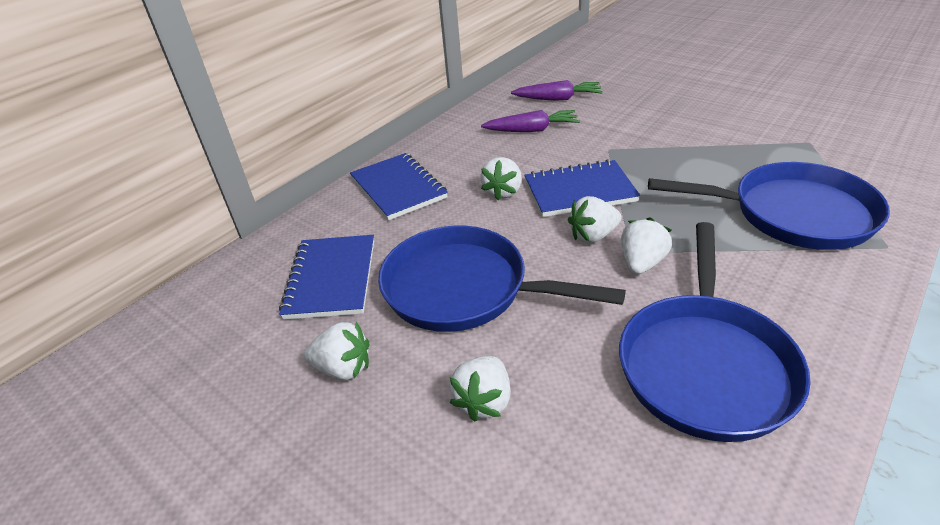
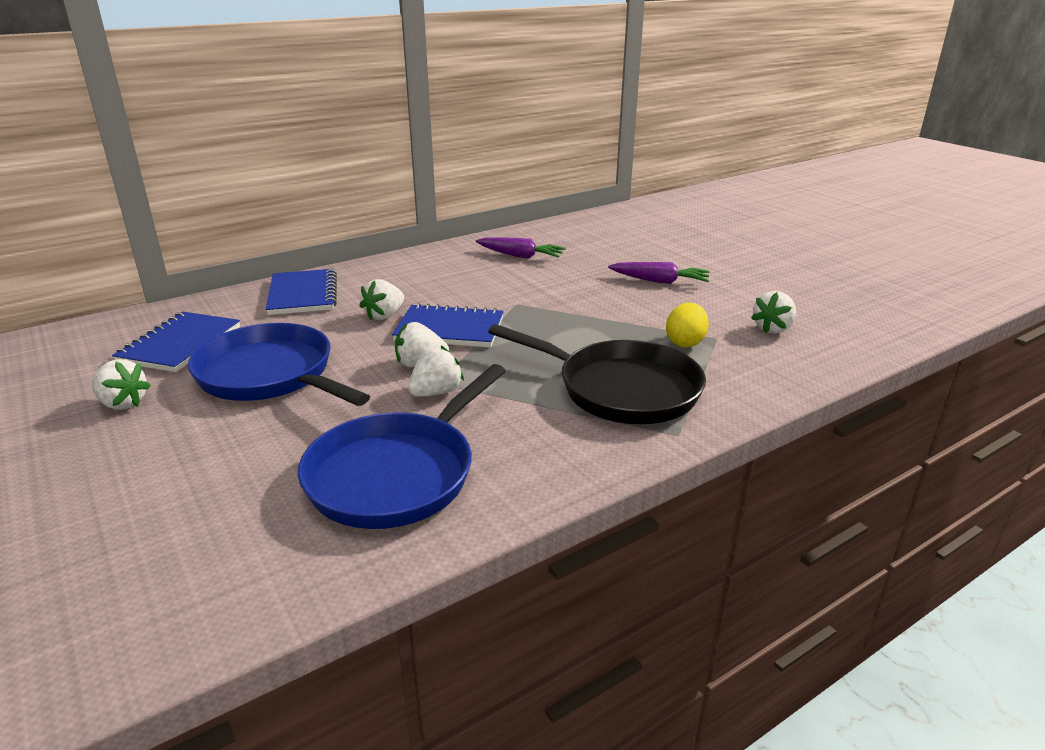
camera: 15 degrees right, 10 degrees down
white strawberry [450,356,511,422] -> white strawberry moved to [751,291,796,334]
purple carrot [481,110,580,132] -> purple carrot moved to [608,262,710,284]
blue pan [648,162,890,250] -> black pan [488,324,706,424]
none -> yellow egg [666,303,709,348]

